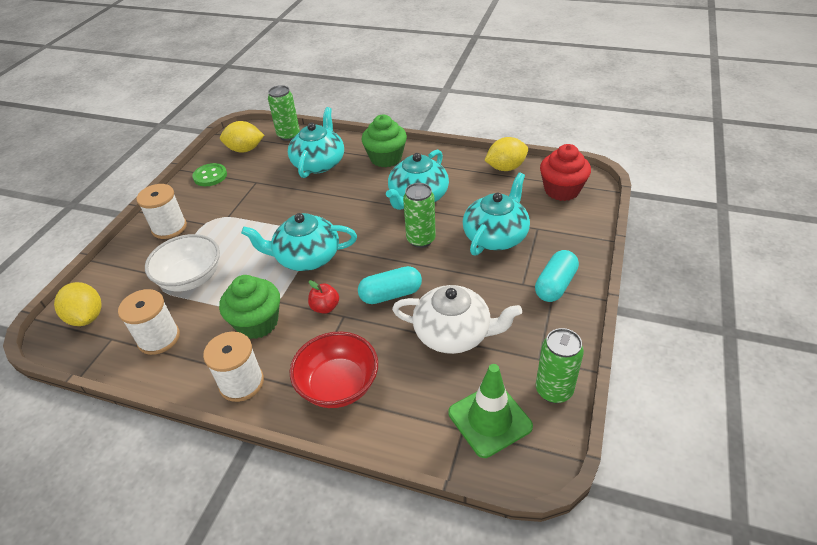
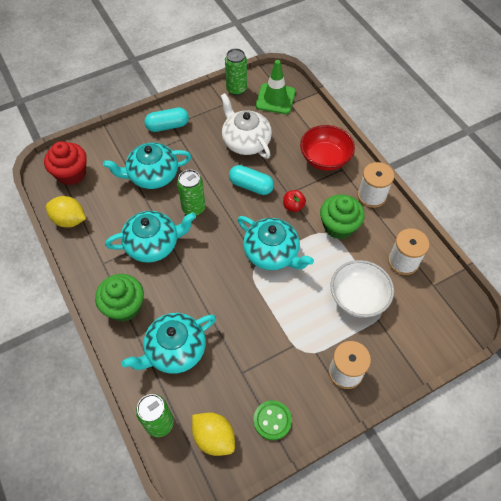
camera: 140 degrees left, 15 degrees up
yellow lemon [54,282,102,326] -> none

